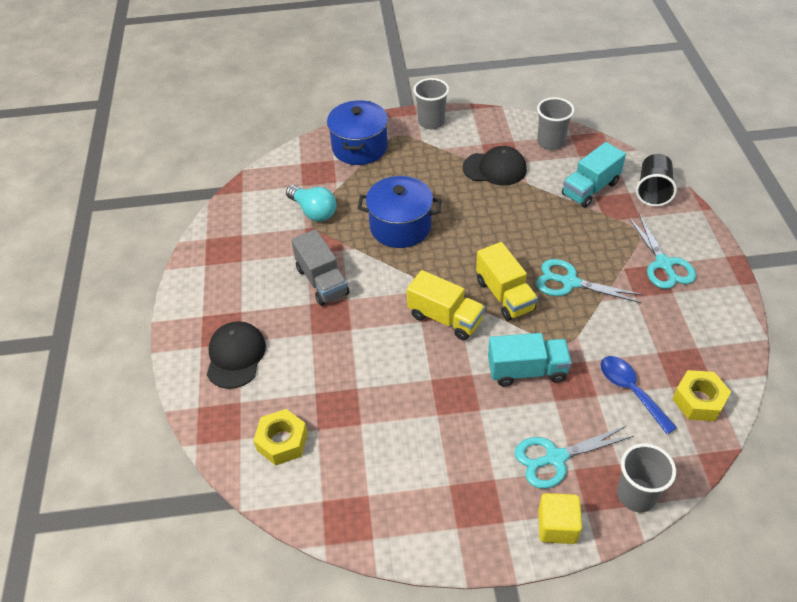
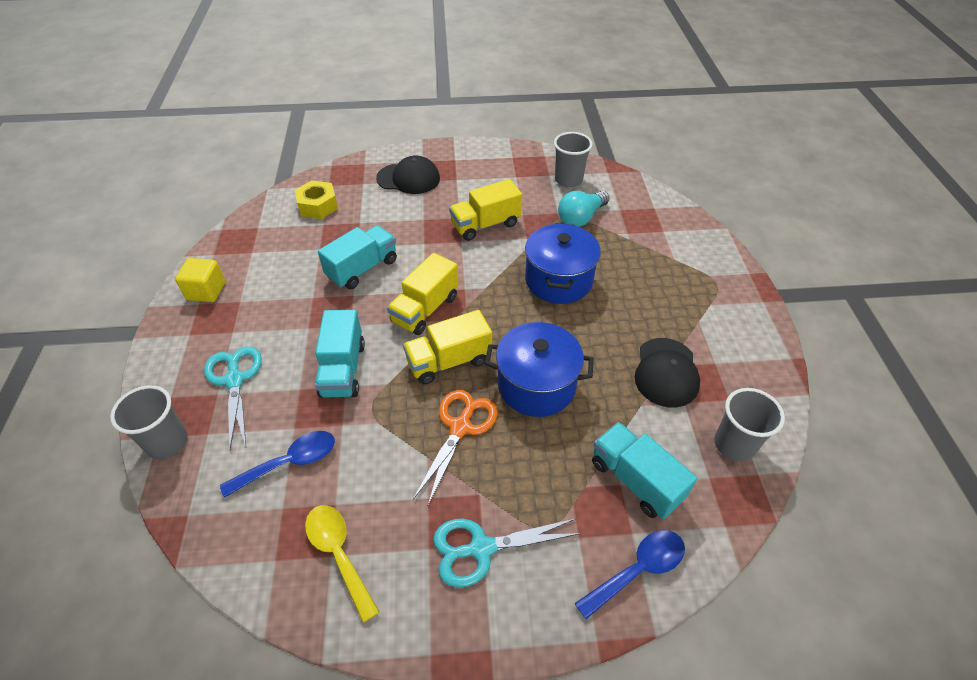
camera: 90 degrees right, 0 degrees up
grey truck [291,229,349,306] -> yellow truck [449,179,522,241]
blue pot [327,100,388,165] -> blue pot moved to [485,322,594,417]
grey cup [413,78,449,129] -> grey cup moved to [554,132,593,187]
turquoise scissors [536,259,644,303] -> orange scissors [413,390,498,505]
yellow cube [538,493,582,544] -> yellow cube moved to [175,258,225,302]
black cup [636,154,677,207] -> blue spoon [574,530,685,619]
yellow nut [672,370,731,421] -> none
none -> yellow spoon [305,505,379,623]
none -> turquoise truck [318,225,397,289]

